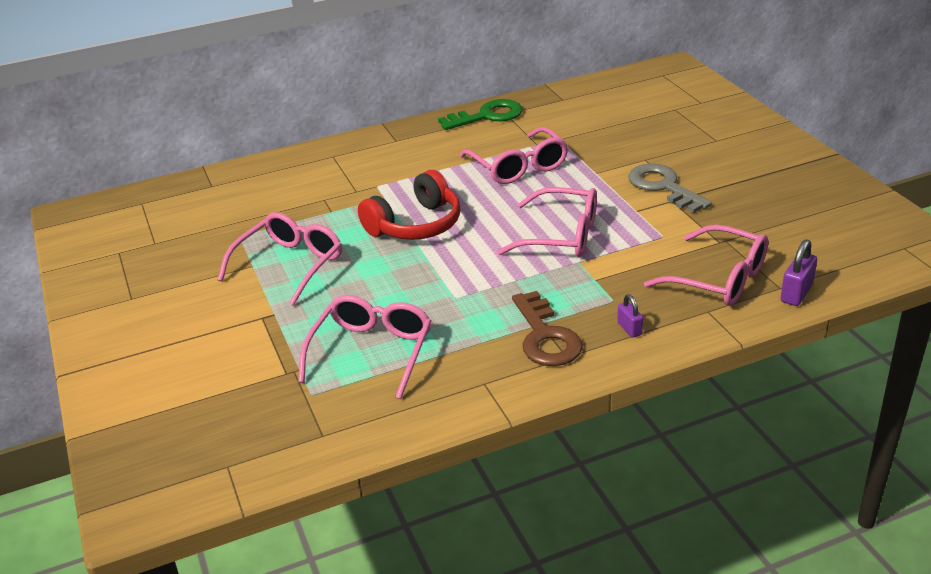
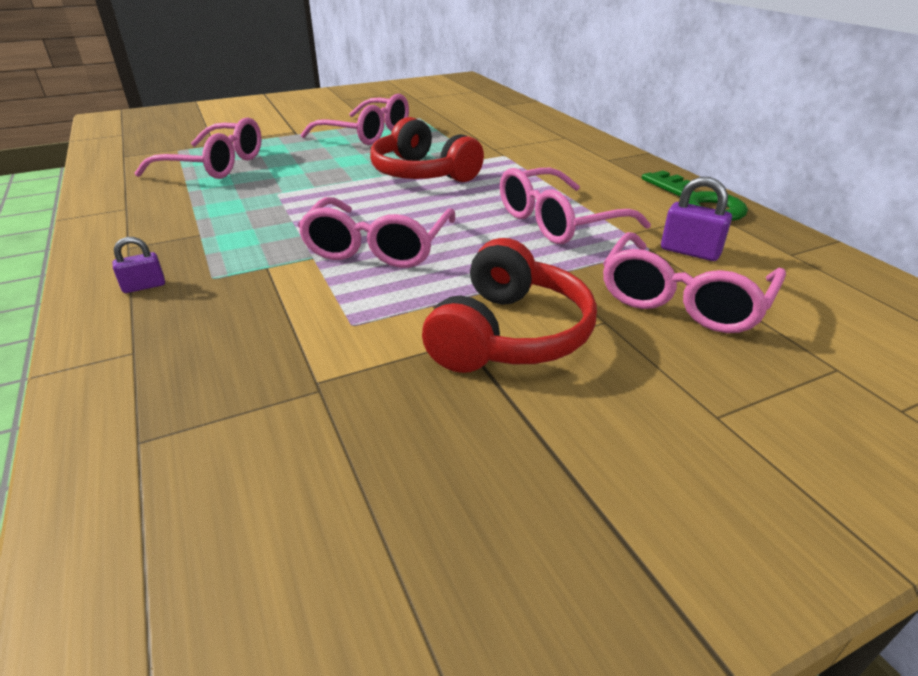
camera: 85 degrees right, 0 degrees up
brown key [512,291,583,366] -> none
grey key [628,164,712,213] -> red headphones [422,238,597,373]
pink glasses [644,225,769,306] -> pink glasses moved to [603,232,786,333]
purple padlock [780,240,817,306] -> purple padlock moved to [661,177,732,261]

